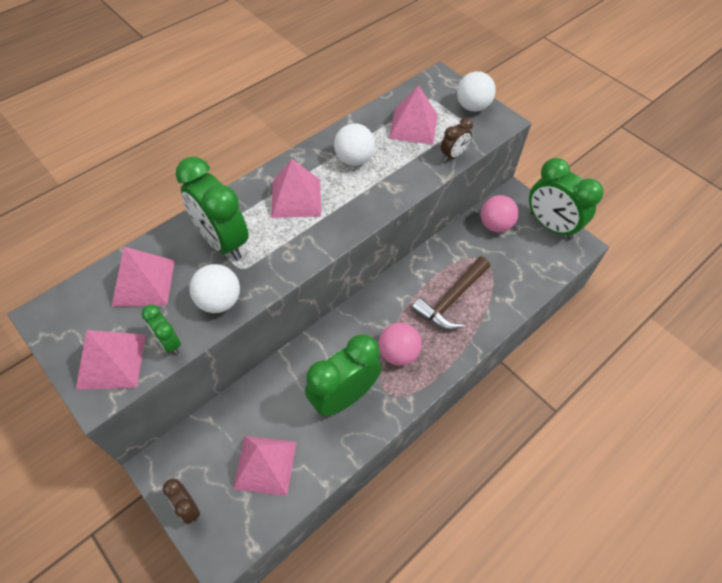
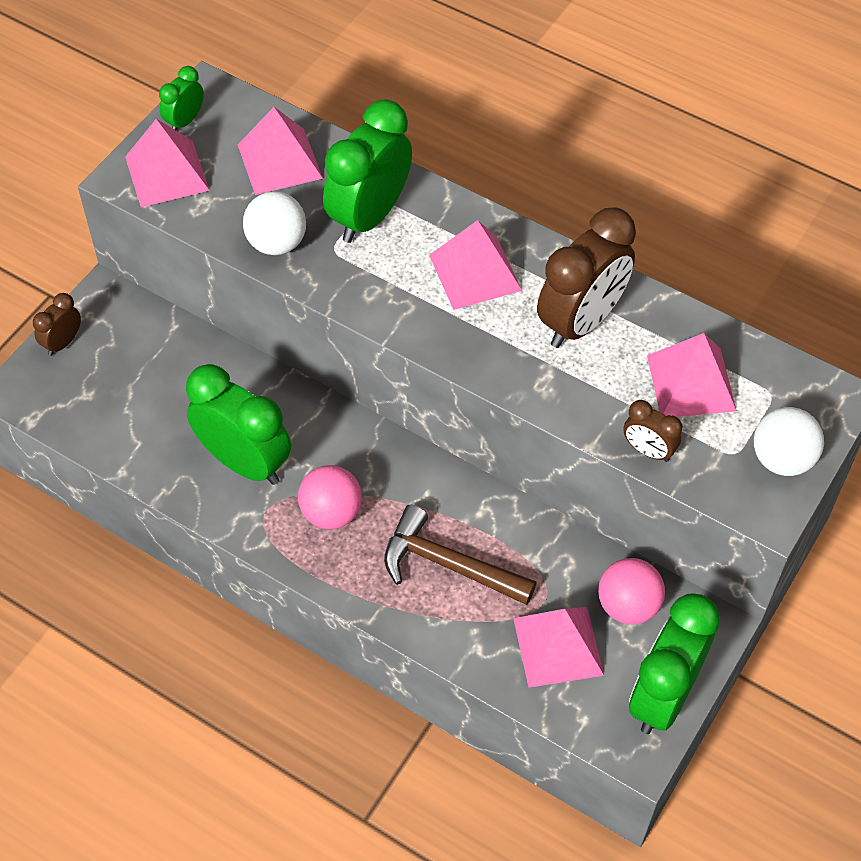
camera: 75 degrees right, 0 degrees up
green clock [142,305,181,354] -> green clock moved to [159,66,204,130]
pink pyramid [233,436,297,496] -> pink pyramid moved to [513,607,604,688]
white ball [334,123,375,166] -> brown clock [537,207,636,348]

